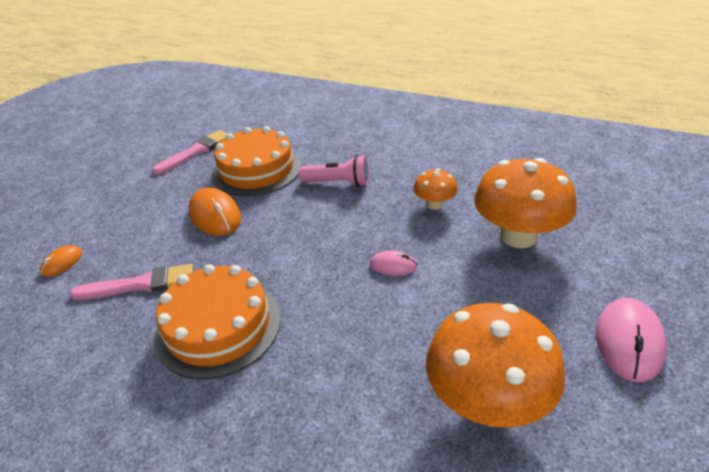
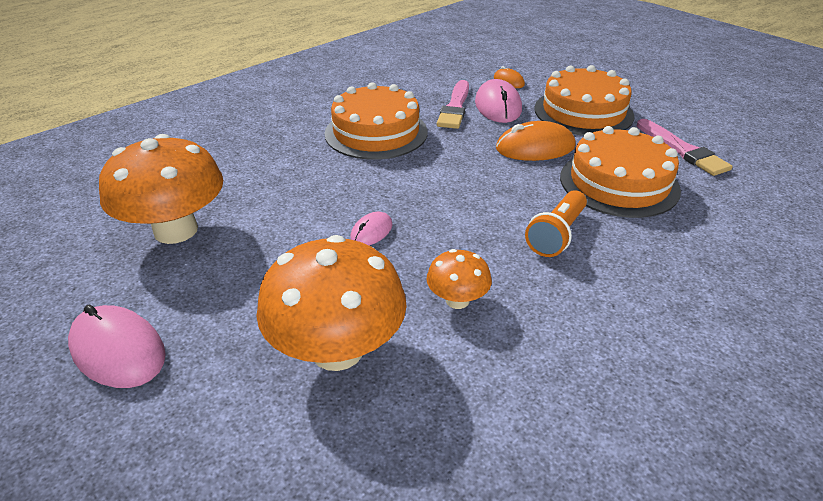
camera: 110 degrees right, 0 degrees up
pink flashlight [299,155,369,187] -> orange flashlight [525,190,587,257]
none -> pink mouse [475,79,522,123]
none -> orange cake [534,65,634,136]

